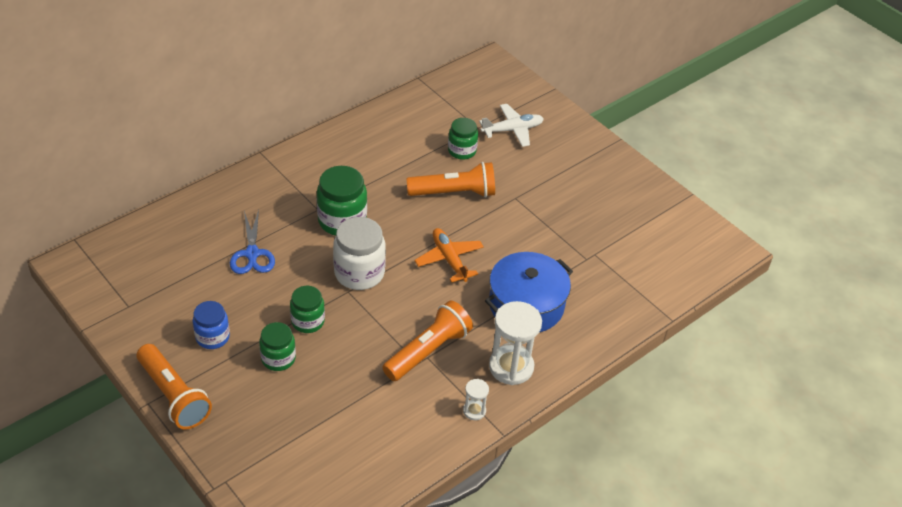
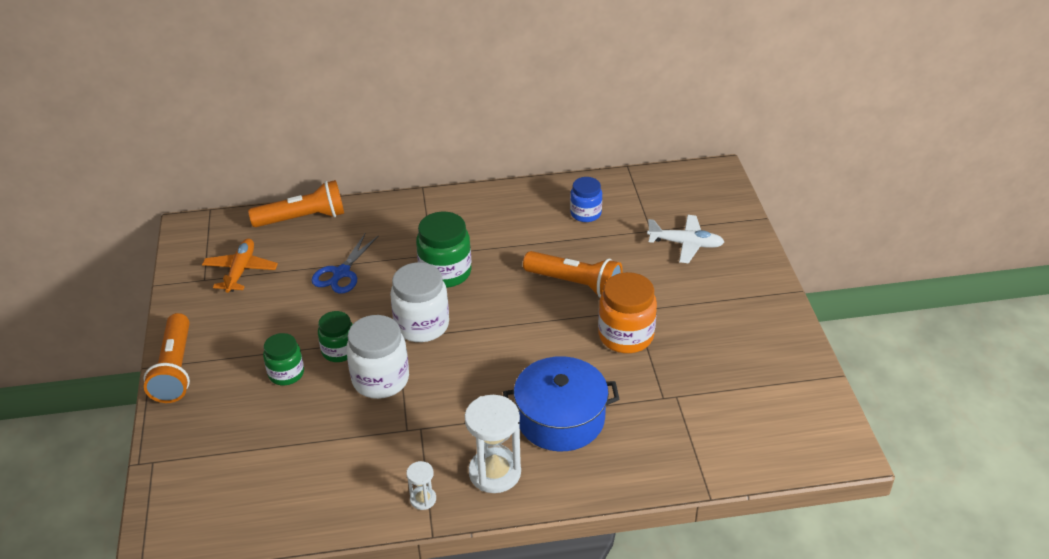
camera: 35 degrees right, 5 degrees down
blue jar [193,301,230,349] -> blue jar moved to [570,177,602,222]
orange flashlight [382,300,473,381] -> orange flashlight moved to [248,180,344,227]
orange plane [414,228,484,283] -> orange plane moved to [202,238,278,293]
green jar [448,118,478,160] -> none
none -> white jar [346,315,409,399]
none -> orange jar [598,272,657,353]

